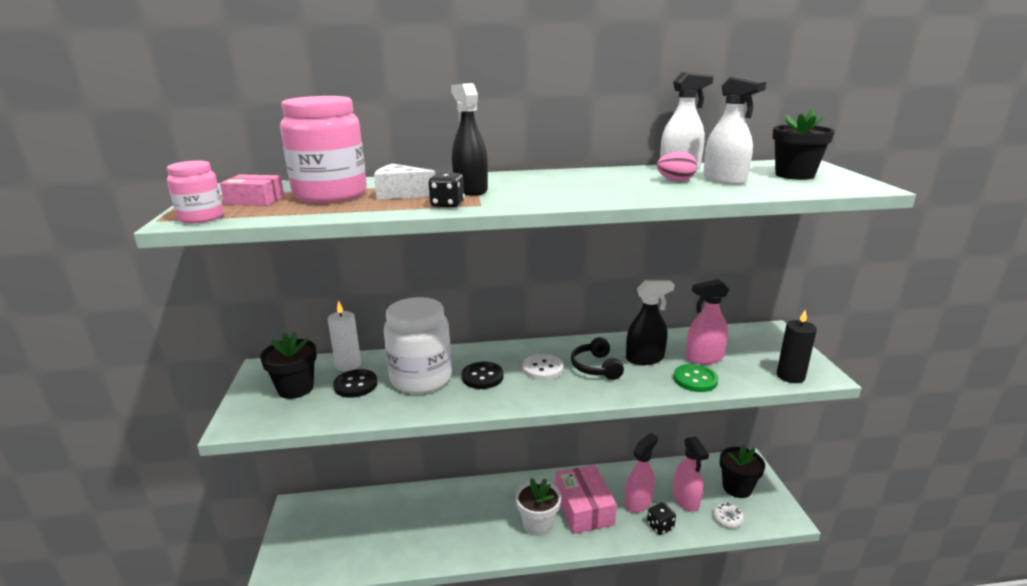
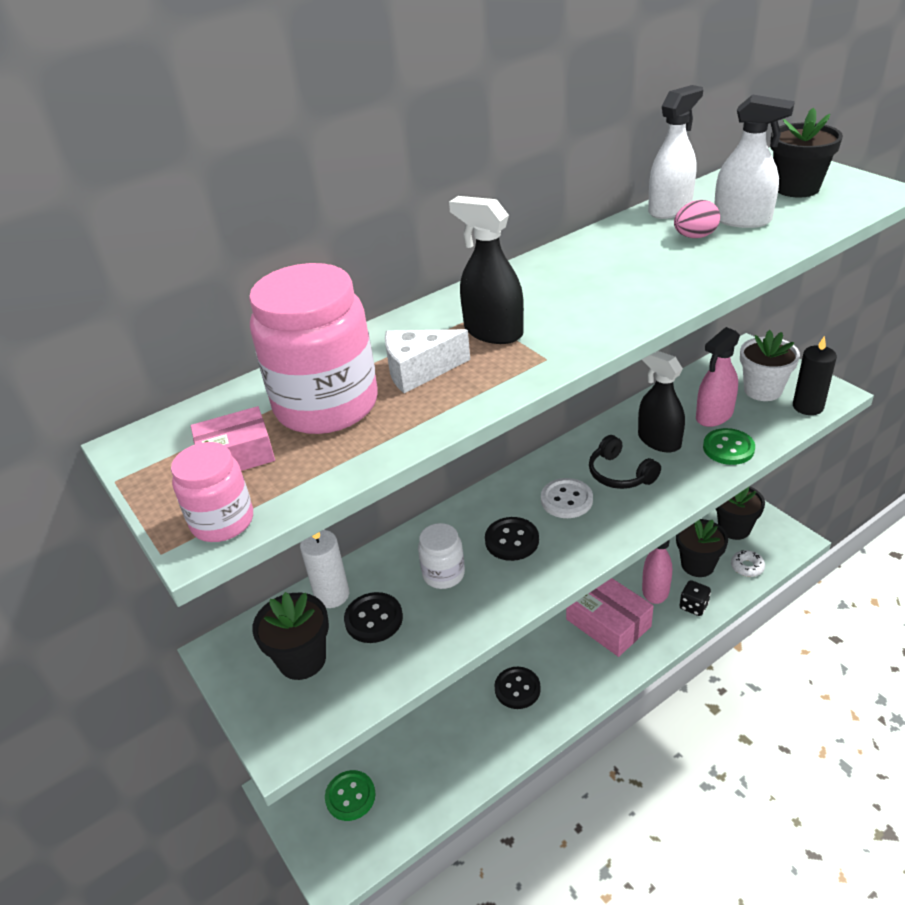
camera: 25 degrees left, 15 degrees up
white jar [384,297,452,394] -> white jar [418,523,465,589], size x0.52
black dice [428,172,465,208] -> none
white flower pot [515,478,561,536] -> white flower pot moved to [740,330,800,401]
black spray bottle [626,280,675,365] -> black spray bottle turned 90 degrees counterclockwise [638,351,685,452]
pink spray bottle [673,436,709,512] -> black flower pot [676,519,728,577]
none -> green button [325,770,376,821]
none -> black button [494,667,541,709]

